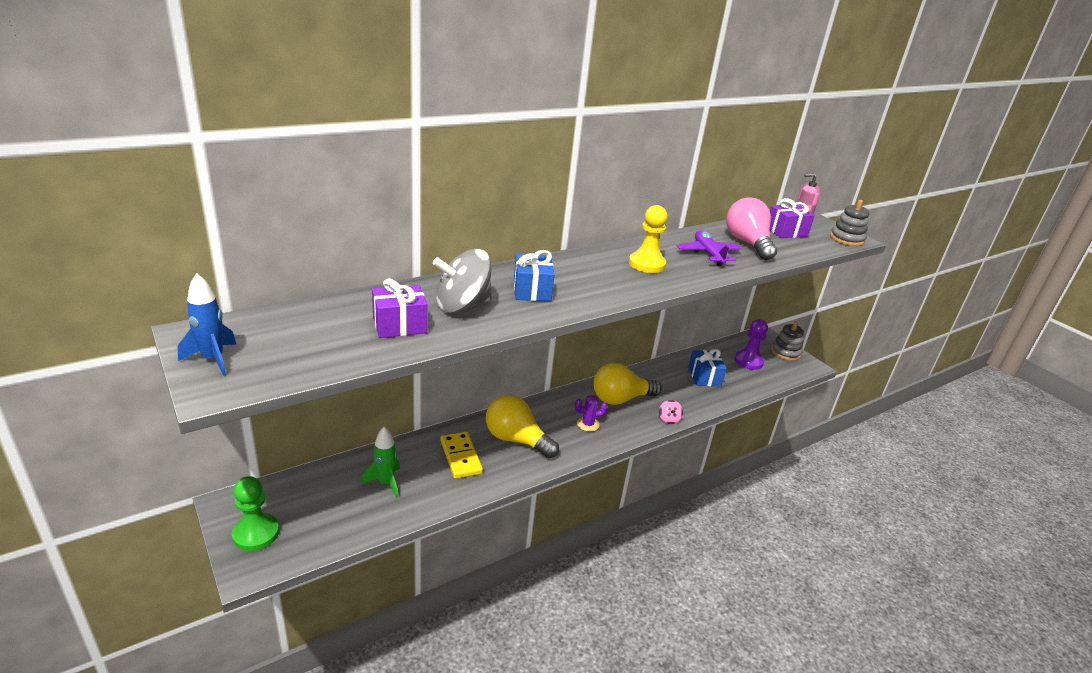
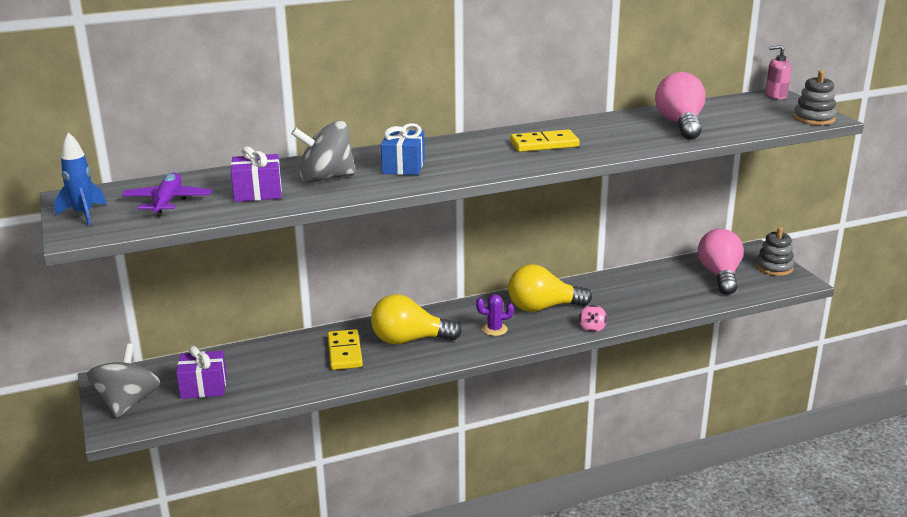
camera: 15 degrees right, 5 degrees down
green pawn [232,476,279,551] -> grey spinning top [87,344,160,418]
green rocket [361,427,400,499] -> none
yellow light bulb [486,395,559,458] -> yellow light bulb turned 45 degrees counterclockwise [371,294,462,344]
yellow pawn [629,205,668,273] -> yellow domino [510,129,580,152]
purple plane [677,231,742,266] -> purple plane moved to [122,172,212,217]
blue gift [688,349,727,386] -> none
purple pawn [734,319,768,370] -> pink light bulb [698,229,744,295]
purple gift [770,198,815,238] -> purple gift moved to [176,346,227,399]

